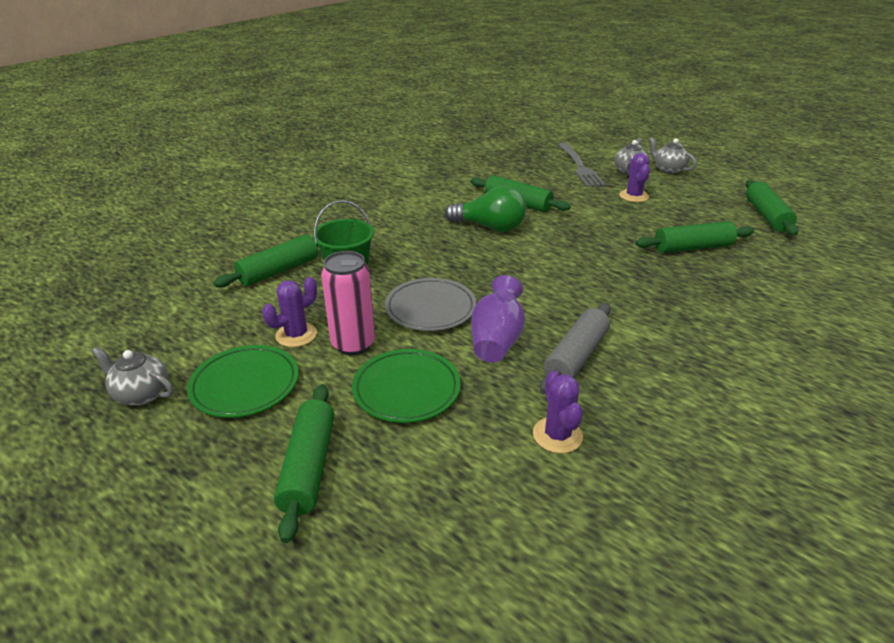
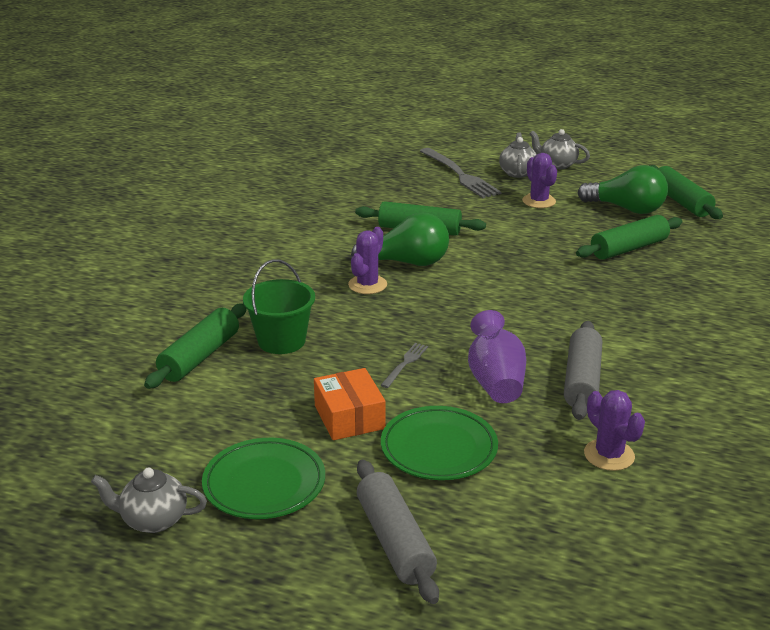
camera: 20 degrees left, 5 degrees down
purple cactus [262,277,317,347] -> purple cactus moved to [348,227,387,294]
green rolling pin [274,384,334,543] -> grey rolling pin [357,460,439,604]
pink can [321,251,375,355] -> orange box [314,368,386,440]
grey plate [385,278,477,331] -> grey fork [381,343,428,388]
none -> green light bulb [578,165,668,214]

